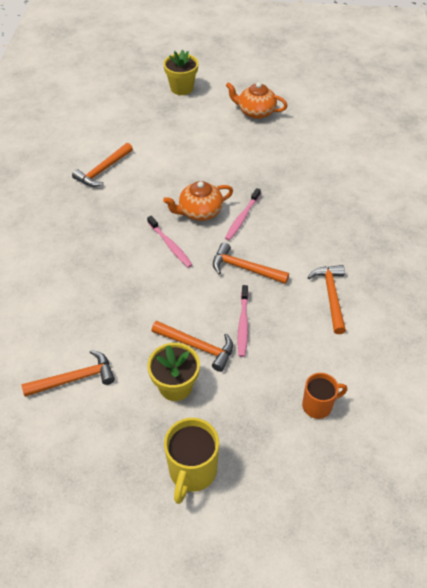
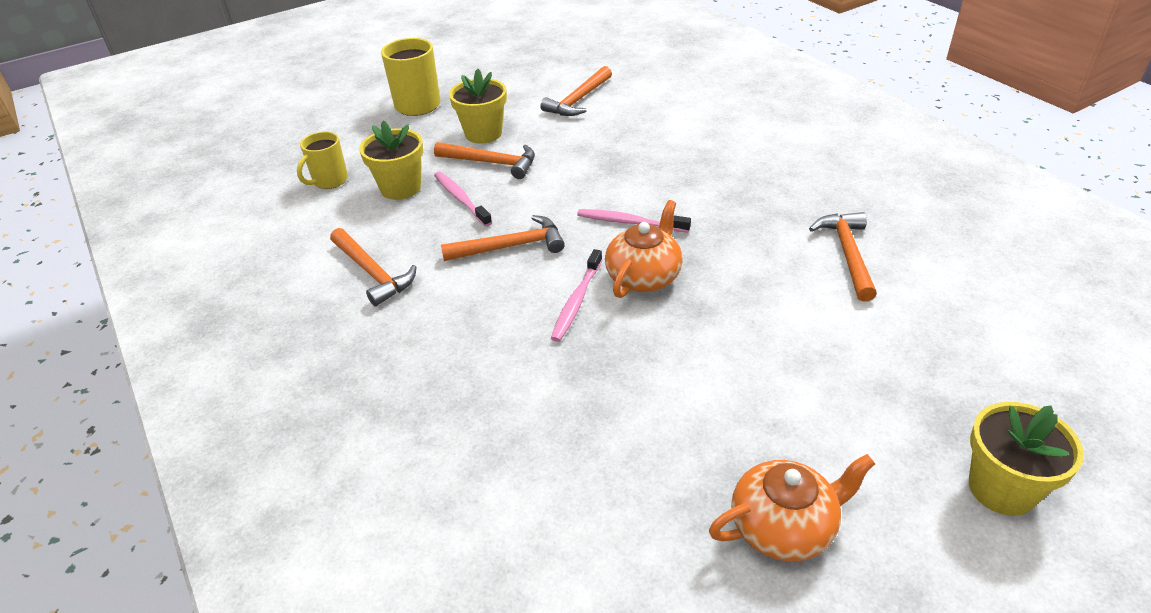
camera: 145 degrees right, 10 degrees down
orange hammer [151,321,233,372] -> orange hammer turned 150 degrees counterclockwise [434,142,535,179]
pink toothbrush [225,188,261,241] -> pink toothbrush turned 150 degrees counterclockwise [551,249,602,342]
orange mug [302,373,347,419] -> yellow mug [297,132,348,189]
none -> yellow flower pot [359,121,423,200]

